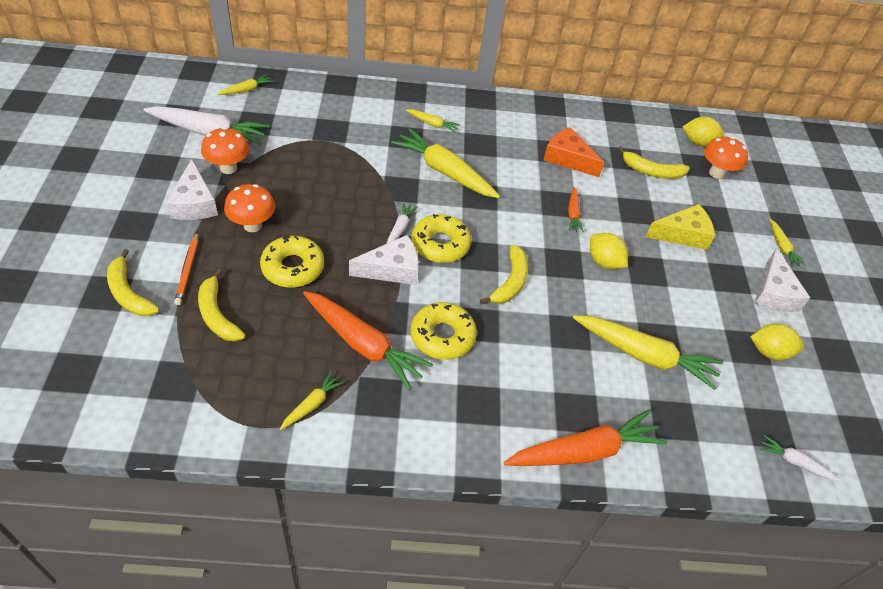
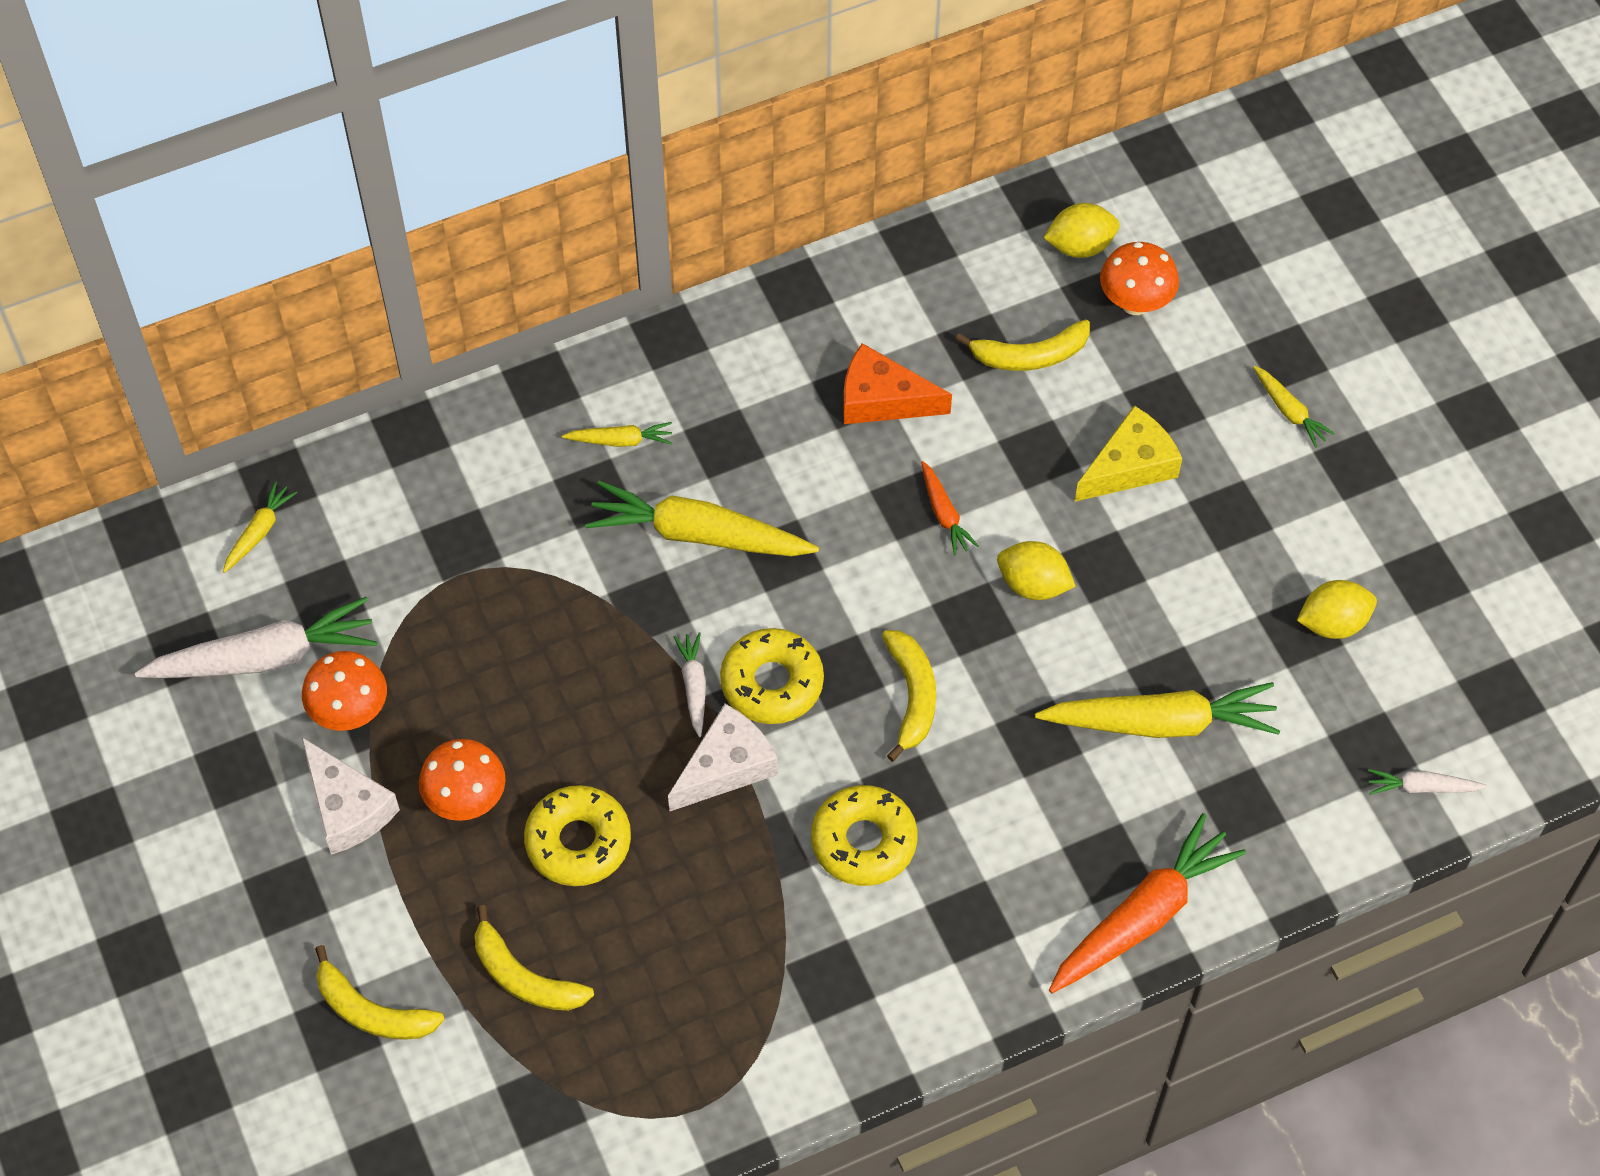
camera: 20 degrees left, 10 degrees up
orange pencil [174,232,198,305] -> none
yellow carrot [280,372,345,430] -> none
orange carrot [303,291,433,390] -> none
white cheese [754,248,810,312] -> none

